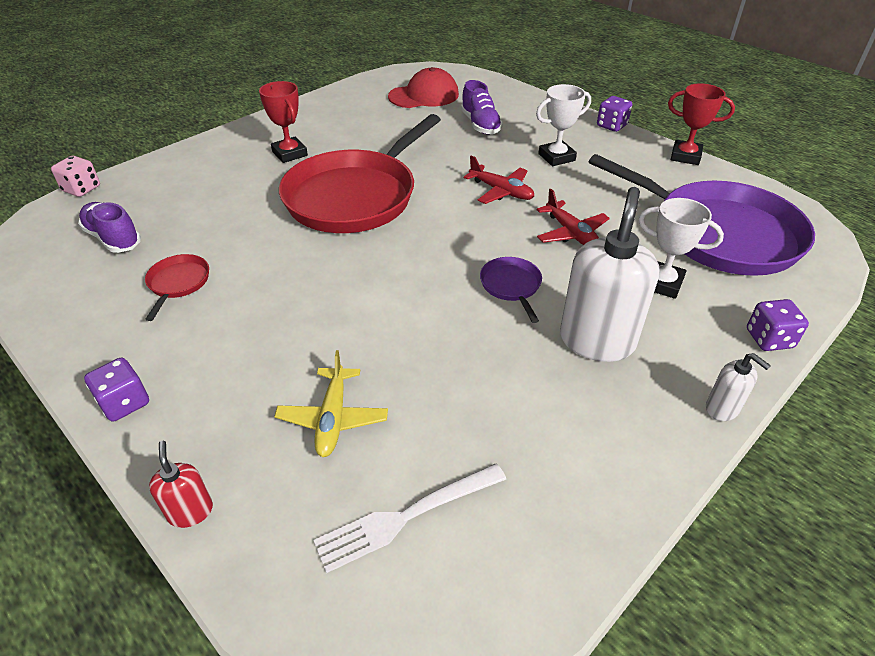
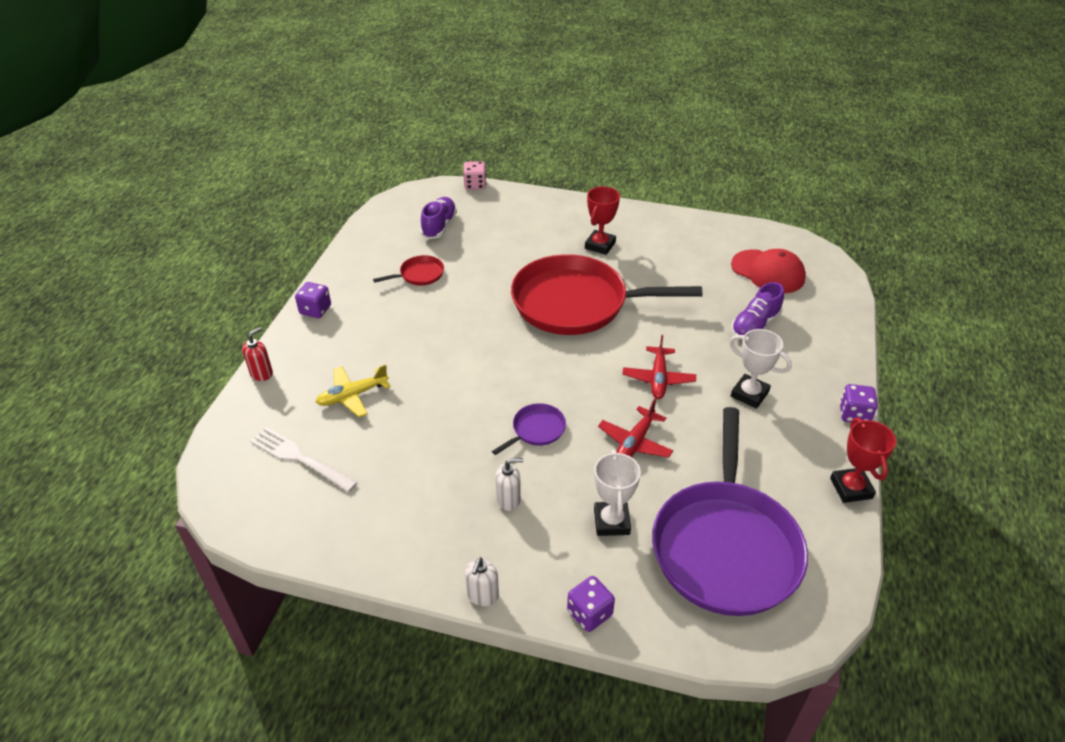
camera: 60 degrees right, 0 degrees up
white soap dispenser [560,187,659,362] -> white soap dispenser [495,458,523,511], size x0.47

